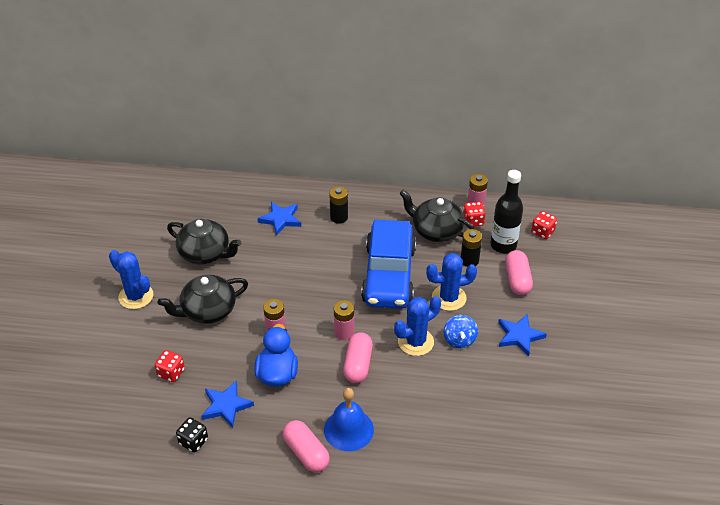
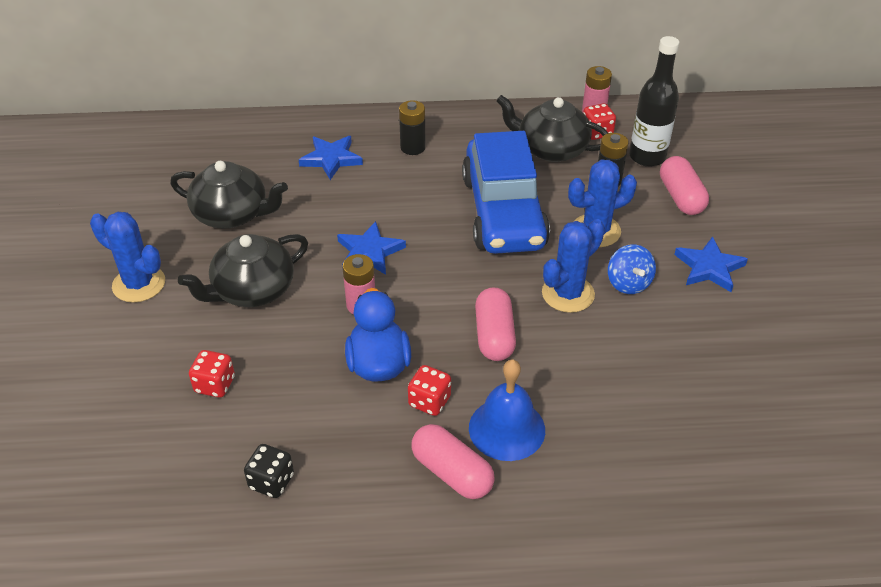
camera: 10 degrees left, 0 degrees up
blue star [202,380,254,428] -> blue star moved to [337,221,406,275]
pink battery [334,300,354,340] -> none
red dice [531,211,557,239] -> red dice moved to [408,365,451,416]

